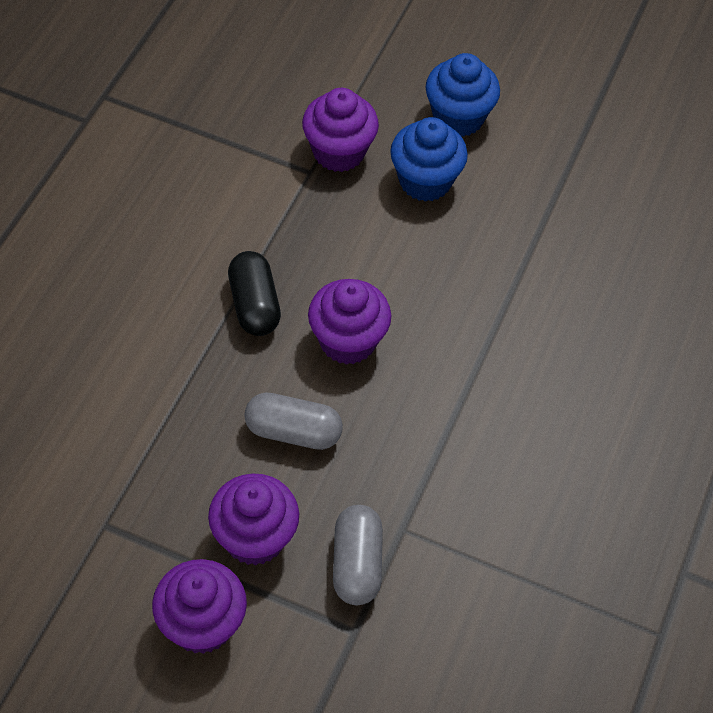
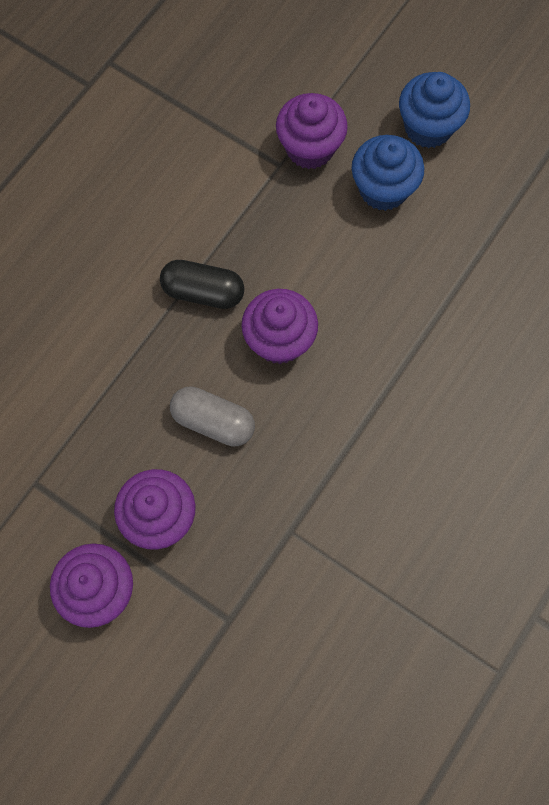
camera: 15 degrees right, 15 degrees up
black capsule [228,251,281,336] -> black capsule turned 75 degrees counterclockwise [160,260,244,309]
grey capsule [333,505,383,605] -> none

